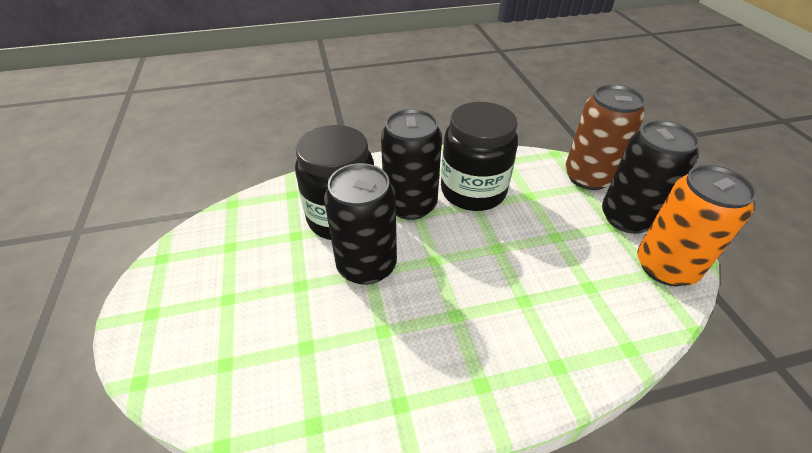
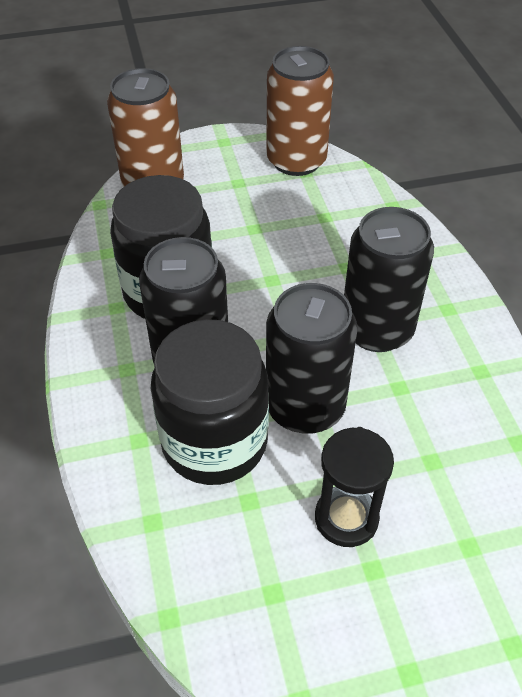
camera: 90 degrees left, 5 degrees up
black can [602,120,700,234] -> black can moved to [344,207,434,352]
orange can [637,165,757,286] -> brown can [266,46,334,176]
none -> black hourglass [315,427,394,547]

